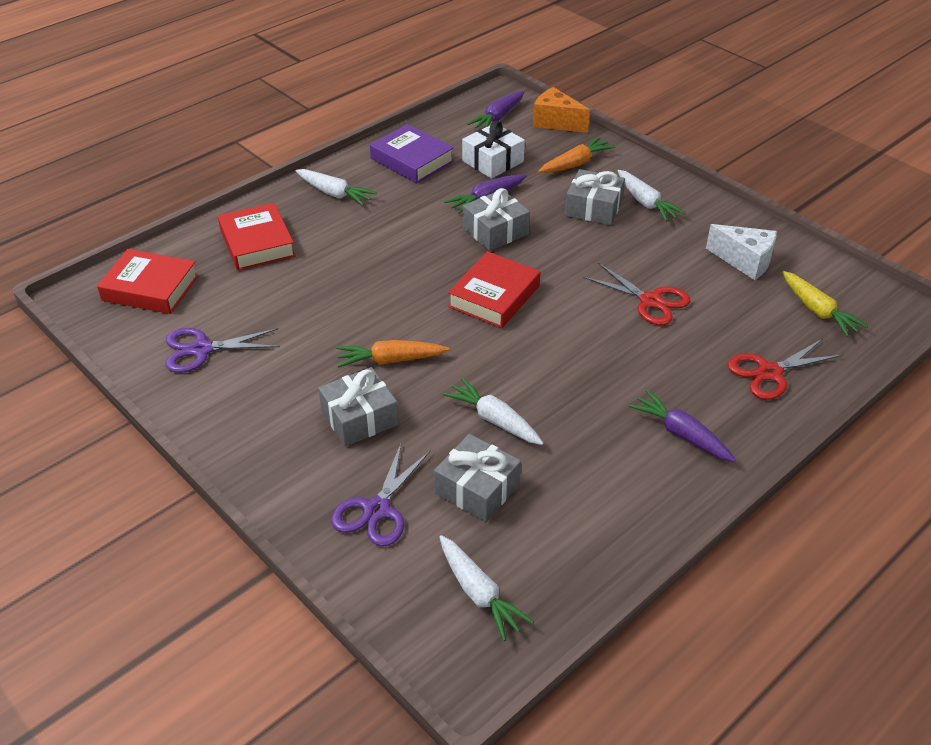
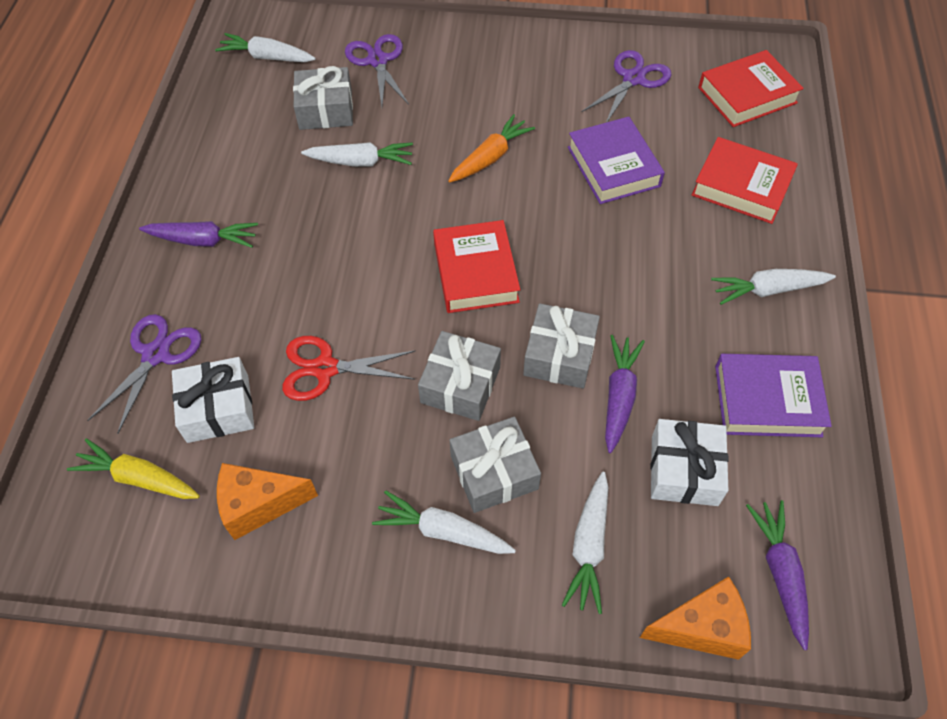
camera: 140 degrees right, 15 degrees up
grey gift [318,367,399,446] -> grey gift moved to [418,331,501,421]
orange carrot [538,137,615,173] -> white carrot [562,472,608,614]
white cheese [706,224,777,280] -> orange cheese [217,463,318,540]
red scissors [728,339,843,400] -> purple scissors [87,314,201,434]
none -> white gift [172,357,254,443]
none -> purple book [568,117,665,204]

